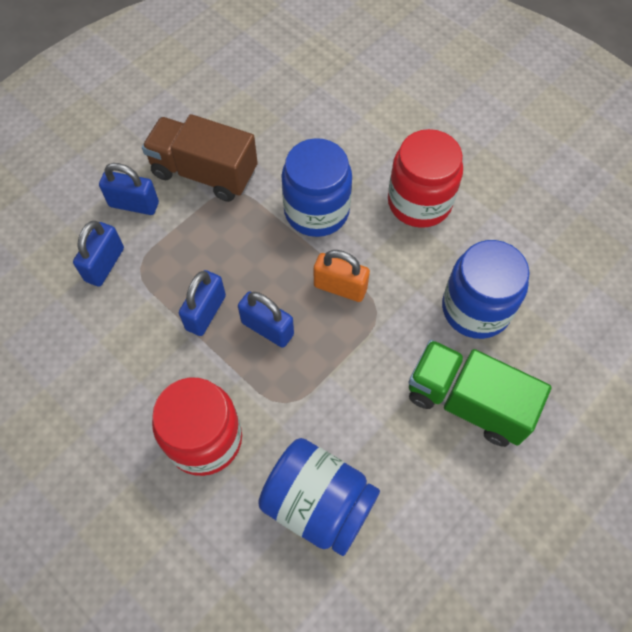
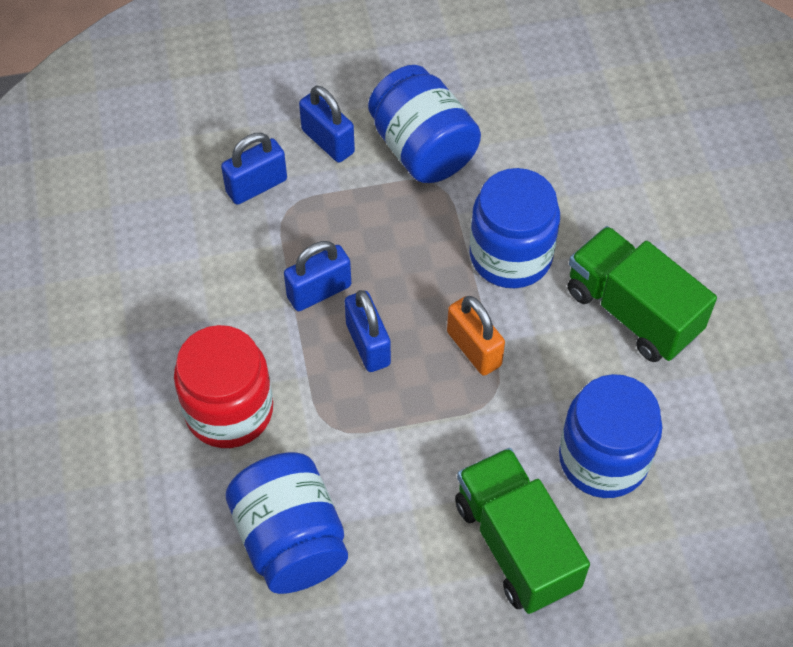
camera: 35 degrees right, 5 degrees down
brown truck [142,114,258,202] -> blue jar [368,65,481,183]
red jar [388,129,463,228] -> green truck [568,226,717,362]

